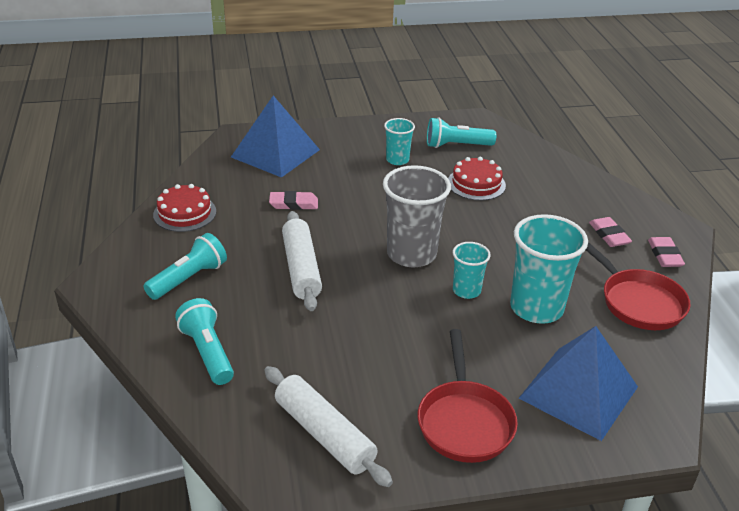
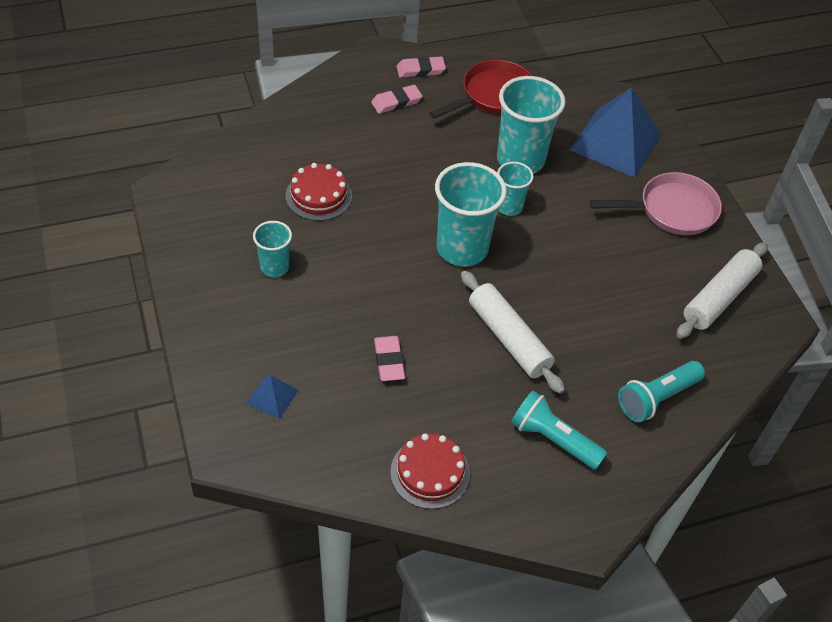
camera: 100 degrees left, 15 degrees up
blue pyramid [231,96,320,178] -> blue pyramid [246,375,299,419], size x0.44
white rolling pin [282,211,322,311] -> white rolling pin turned 75 degrees clockwise [461,271,565,394]
grey cup [383,165,451,267] -> turquoise cup [435,162,507,266]
red pan [417,329,518,463] -> pink pan [590,172,722,235]
turquoise flashlight [427,117,496,148] -> none

